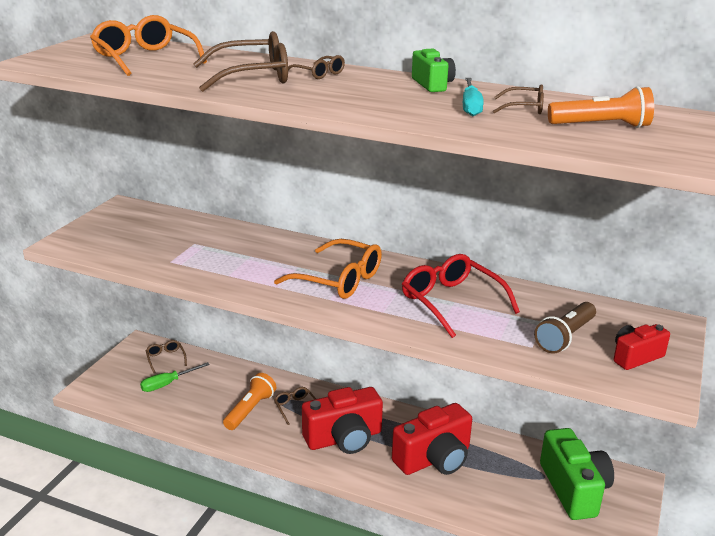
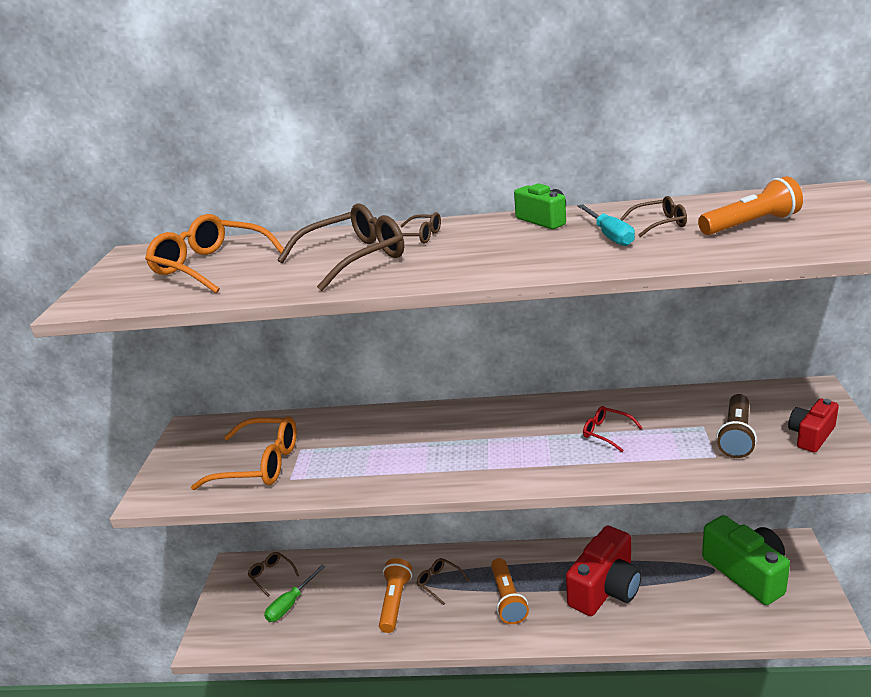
camera: 15 degrees left, 0 degrees up
orange glasses [274,239,382,299] -> orange glasses moved to [191,416,297,490]
red camera [302,387,383,454] -> orange flashlight [491,558,529,624]
red glasses [402,254,520,338] -> red glasses [583,406,642,452], size x0.51

